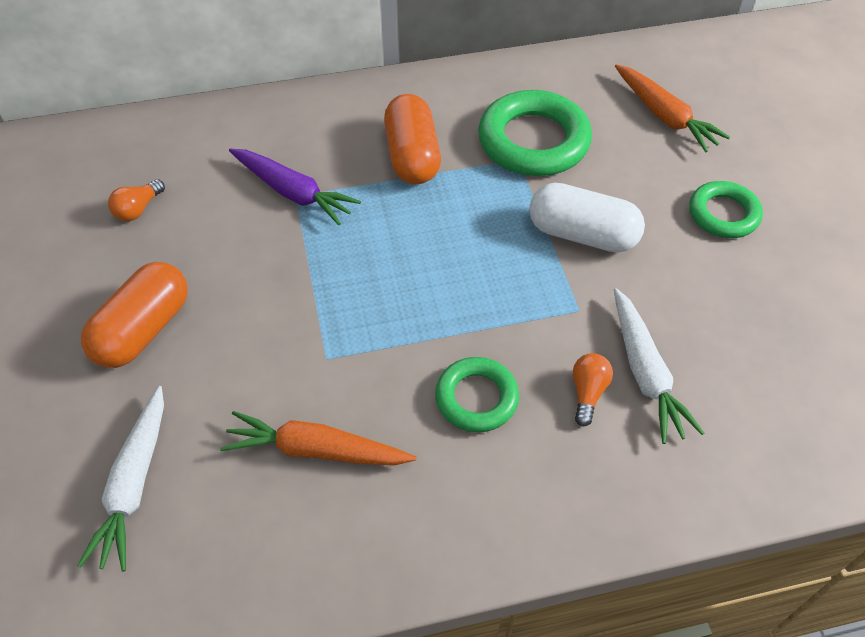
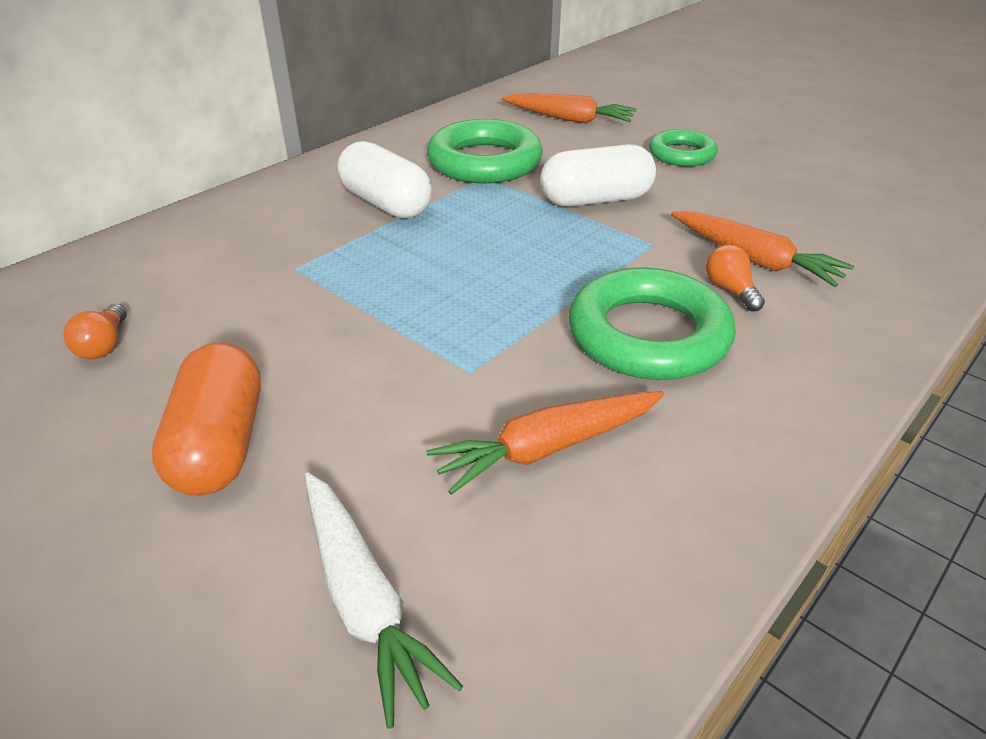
camera: 35 degrees left, 15 degrees down
purple carrot [229,149,361,225] -> none
orange capsule [384,94,441,184] -> white capsule [337,141,432,219]
green ring [435,357,519,432] -> green ring [568,267,736,380], size x1.68
white carrot [614,288,704,444] -> orange carrot [671,211,854,287]

